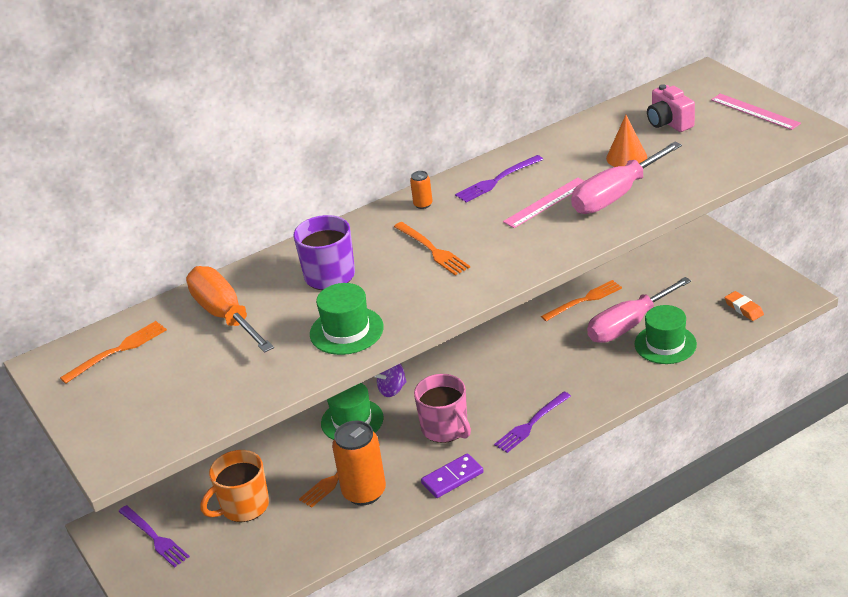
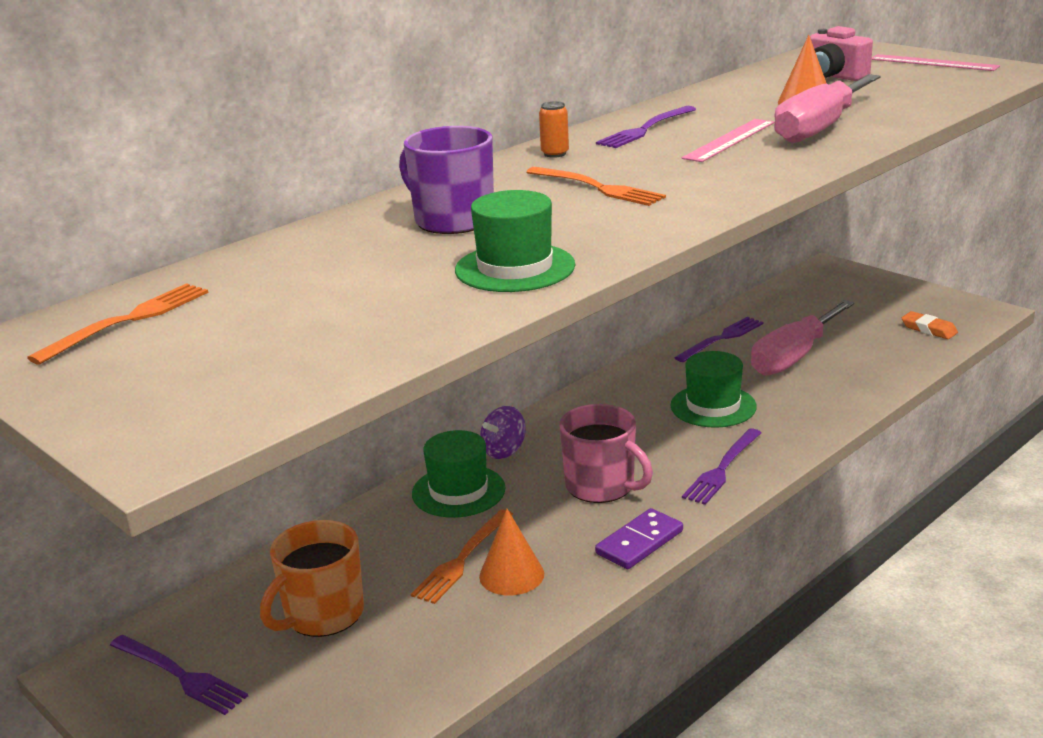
camera: 15 degrees left, 10 degrees down
orange screwdriver [186,266,274,353] -> none
orange can [332,420,386,505] -> orange cone [479,509,544,595]
orange fork [541,280,622,321] -> purple fork [675,317,764,362]
green hat [635,305,697,364] -> green hat moved to [671,351,757,428]

